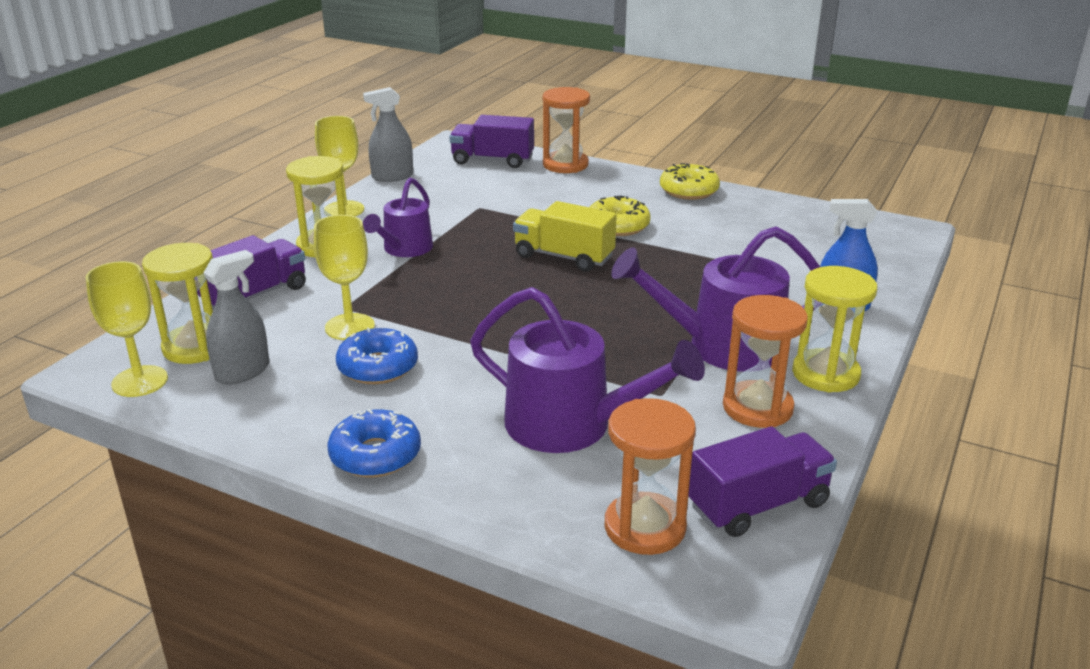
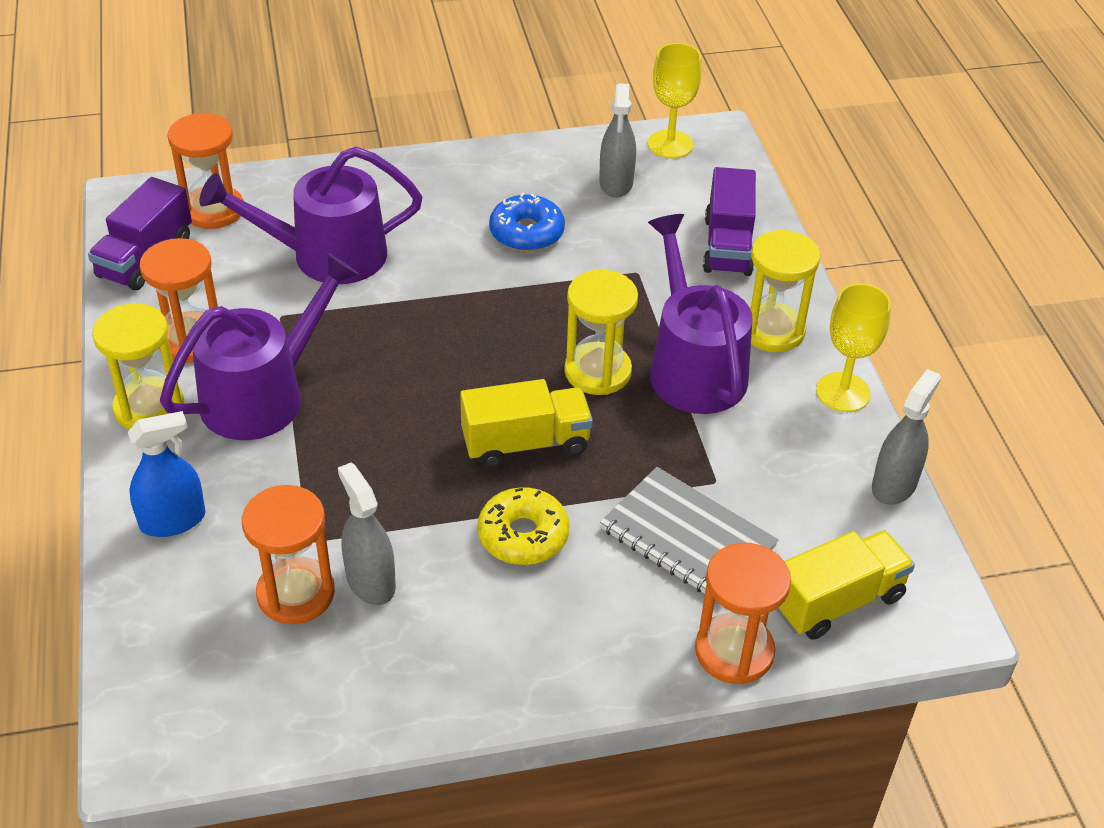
camera: 140 degrees right, 15 degrees up
yellow hourglass [142,243,213,364] -> yellow hourglass moved to [564,270,638,395]
yellow goblet [314,215,375,340] -> none
blue donut [327,409,421,478] -> none
purple watering can [363,178,433,257] -> purple watering can [648,214,752,414], size x1.61
purple truck [449,115,534,168] -> yellow truck [776,530,915,640]
yellow donut [660,163,720,200] -> none
none -> orange hourglass [242,485,335,624]
none -> grey spray bottle [338,463,396,605]
none -> grey notebook [600,467,778,593]

